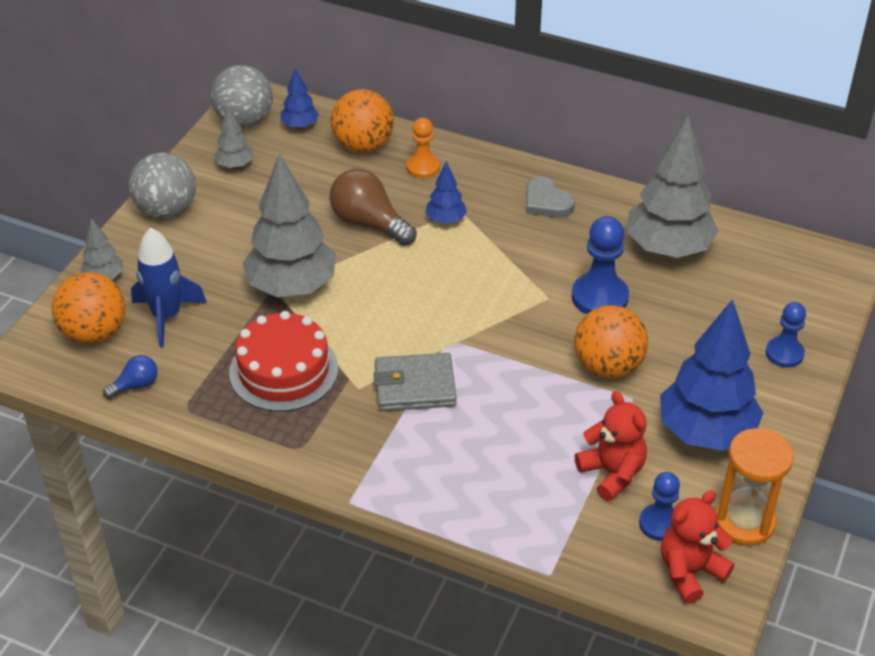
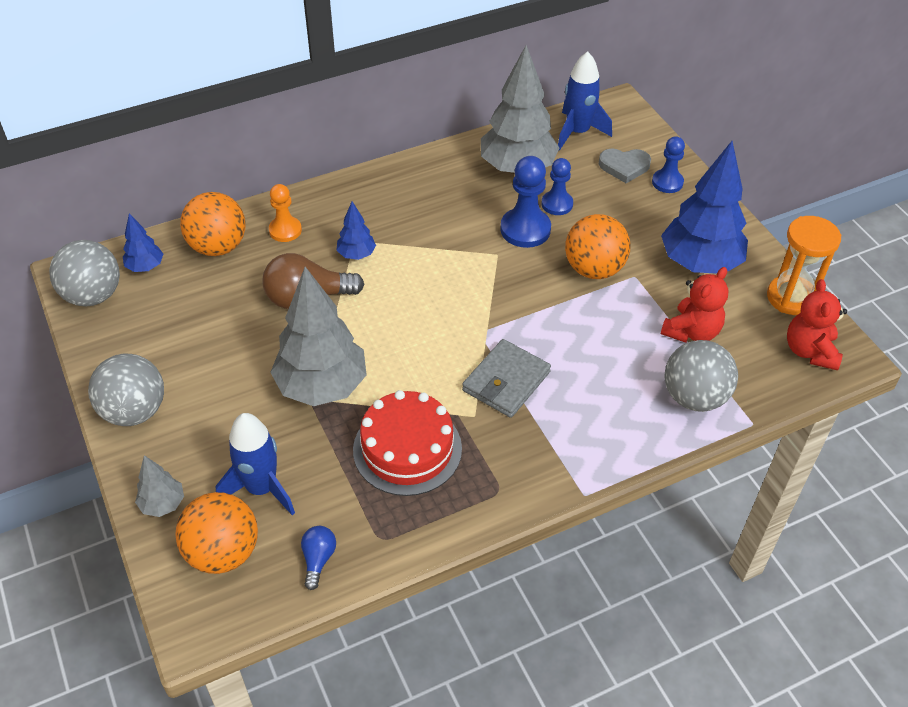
camera: 50 degrees left, 5 degrees up
grey tree [214,107,253,169] -> none
grey heart [526,177,575,218] -> grey heart moved to [599,149,651,183]
red teddy bear [575,391,647,501] -> red teddy bear turned 120 degrees clockwise [661,267,729,343]
blue pawn [639,472,680,541] -> blue pawn moved to [541,158,573,215]
none -> blue rocket [558,51,612,151]
none -> grey ball [665,340,738,412]

